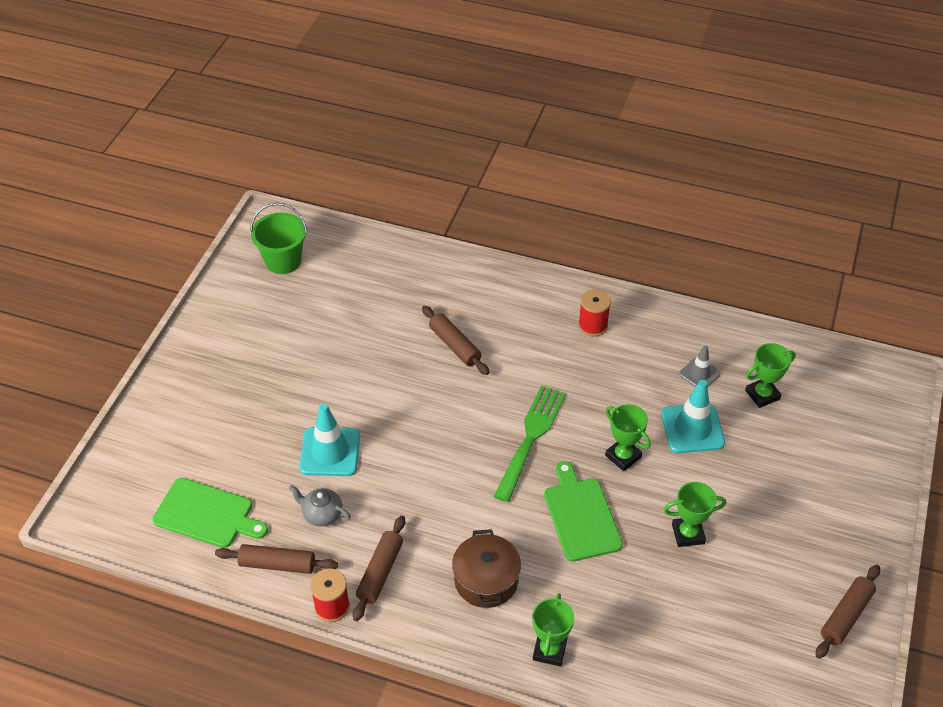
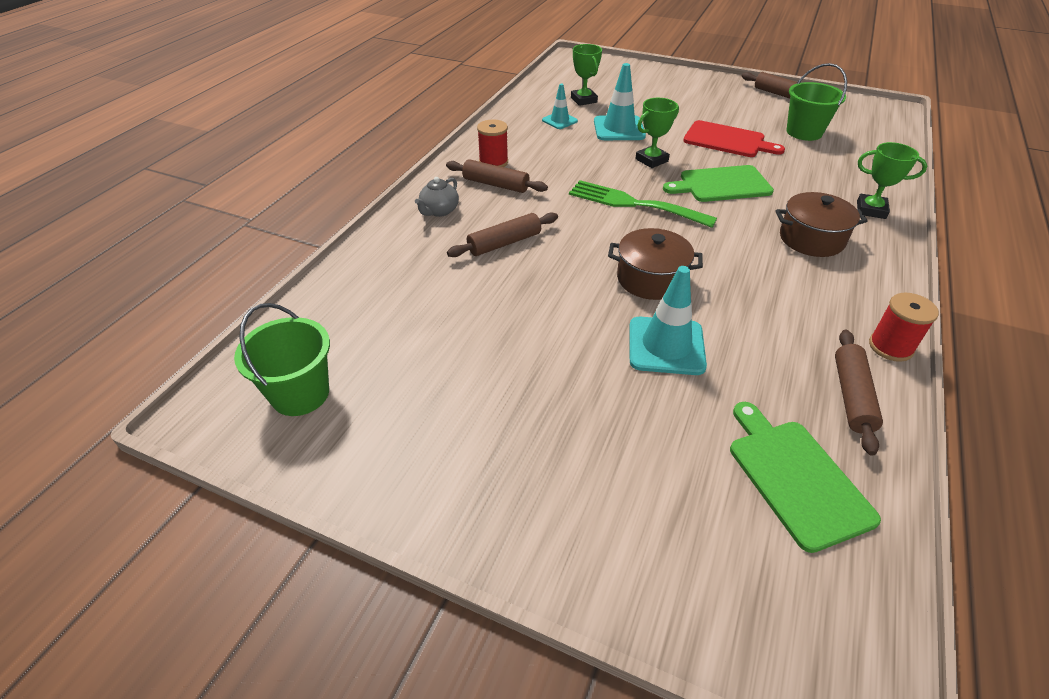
camera: 85 degrees left, 5 degrees down
green cutting board [152,478,268,548] -> green cutting board turned 45 degrees counterclockwise [730,402,881,553]
grey teapot [289,485,351,527] -> grey teapot moved to [415,177,459,217]
brown rolling pin [353,515,405,621] -> brown rolling pin moved to [446,159,548,193]
green trophy [664,482,726,547] -> red cutting board [683,120,785,157]
grey traffic cone [679,345,721,387] -> turquoise traffic cone [542,84,578,129]
none -> brown pot [608,228,703,300]
none -> green bucket [786,63,847,141]

